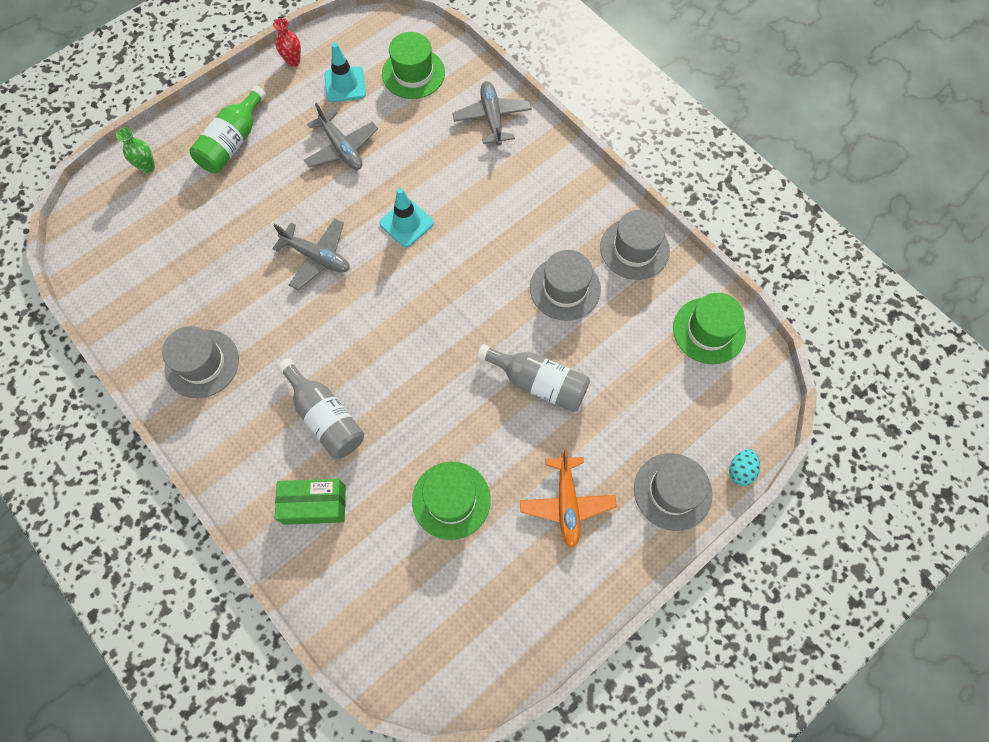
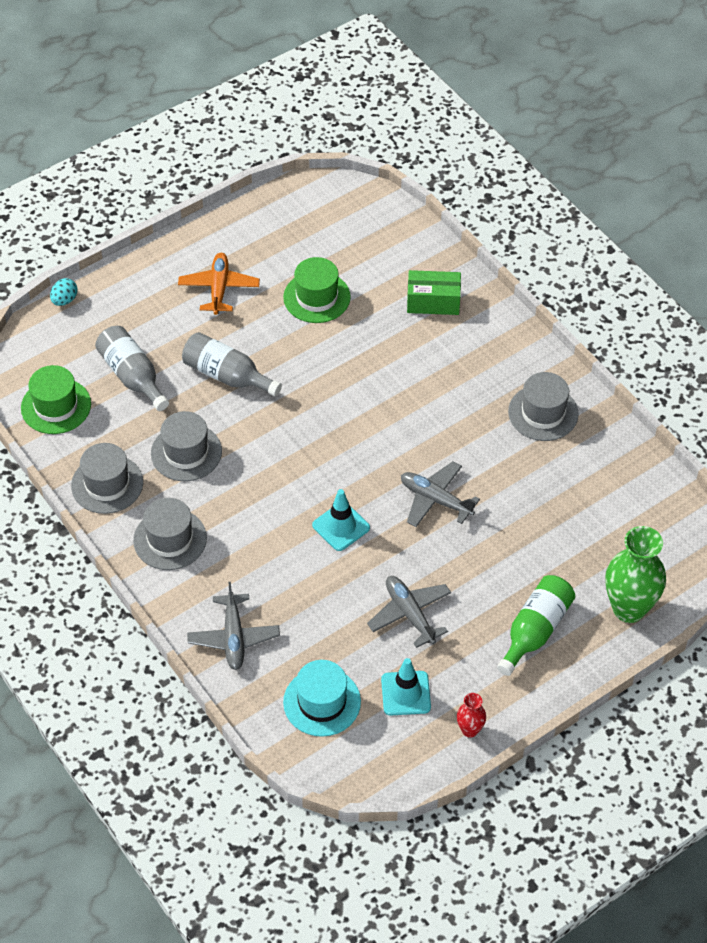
camera: 175 degrees left, 15 degrees down
green vase [116,127,155,173] -> green vase [605,526,666,623], size x2.09
grey bottle [277,358,364,458] -> grey bottle moved to [95,326,169,411]
green hat [382,32,445,99] -> turquoise hat [283,660,361,737]
grey hat [634,453,712,531] -> grey hat moved to [133,498,207,570]

